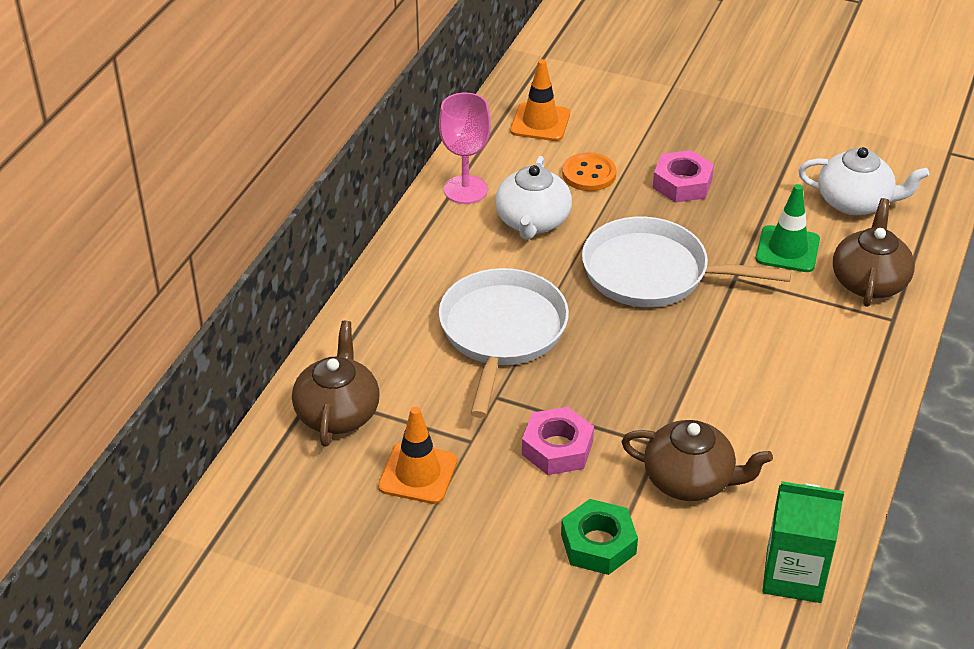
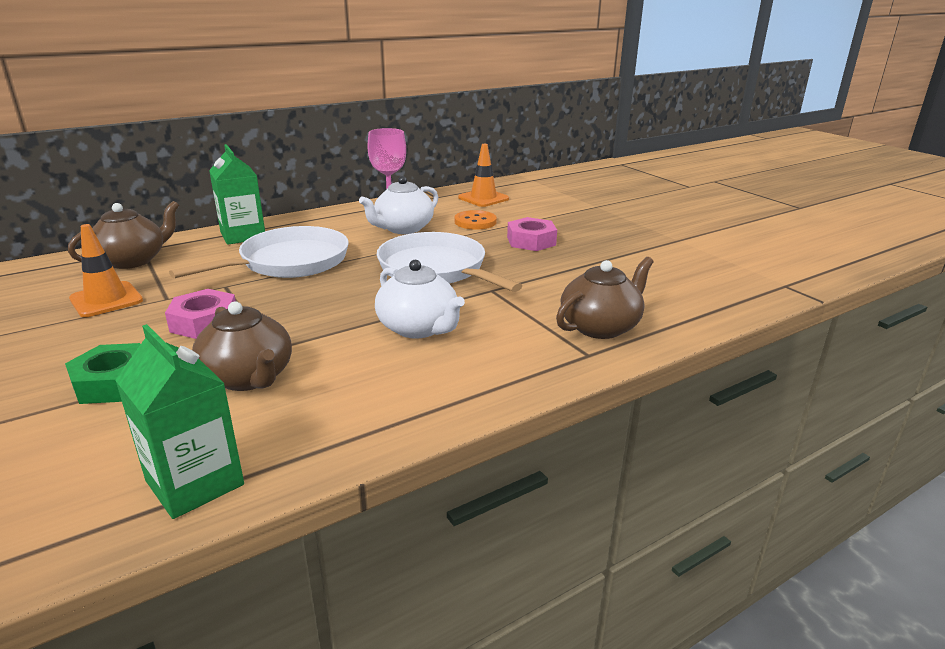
camera: 35 degrees right, 15 degrees down
green traffic cone [756,184,820,272] -> none
white teapot [798,147,929,216] -> white teapot moved to [375,260,465,339]
none -> green carton [209,144,265,245]

